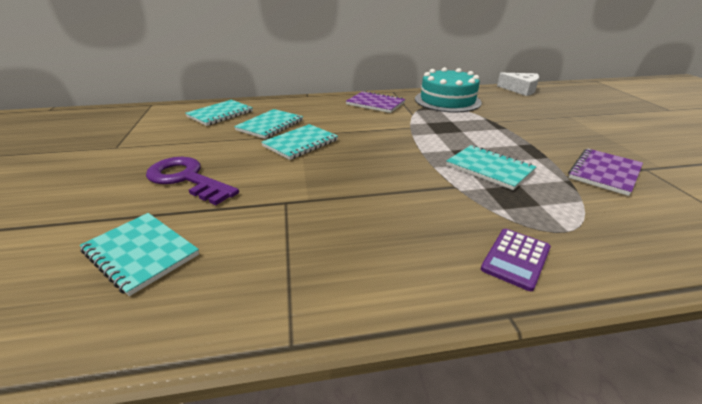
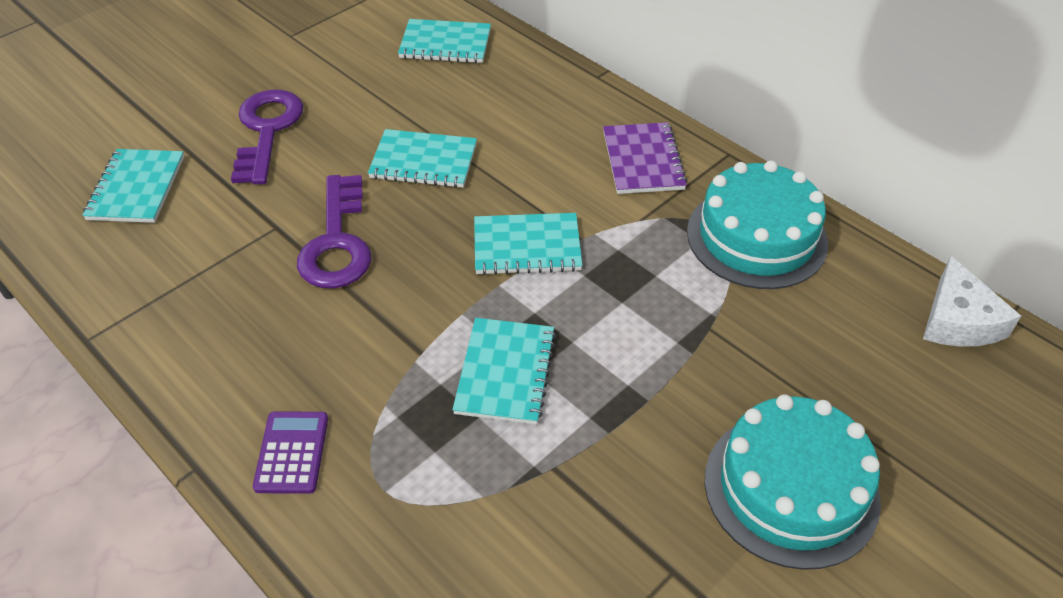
camera: 55 degrees right, 15 degrees up
turquoise notebook [234,109,303,139] -> turquoise notebook moved to [474,213,583,275]
purple calculator [481,229,551,291] -> purple calculator turned 90 degrees clockwise [253,411,328,494]
purple notebook [568,148,643,196] -> none
none -> purple key [297,175,371,288]
none -> turquoise cake [705,394,881,570]

